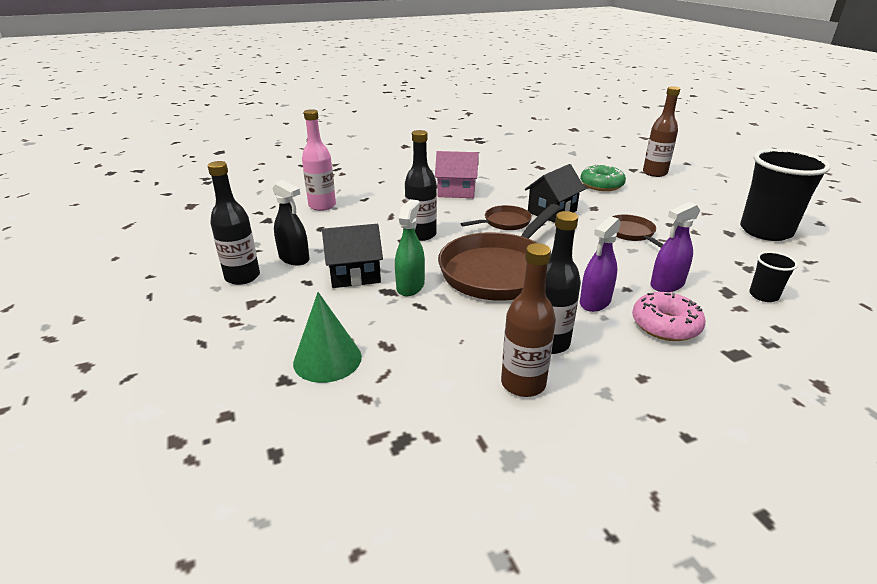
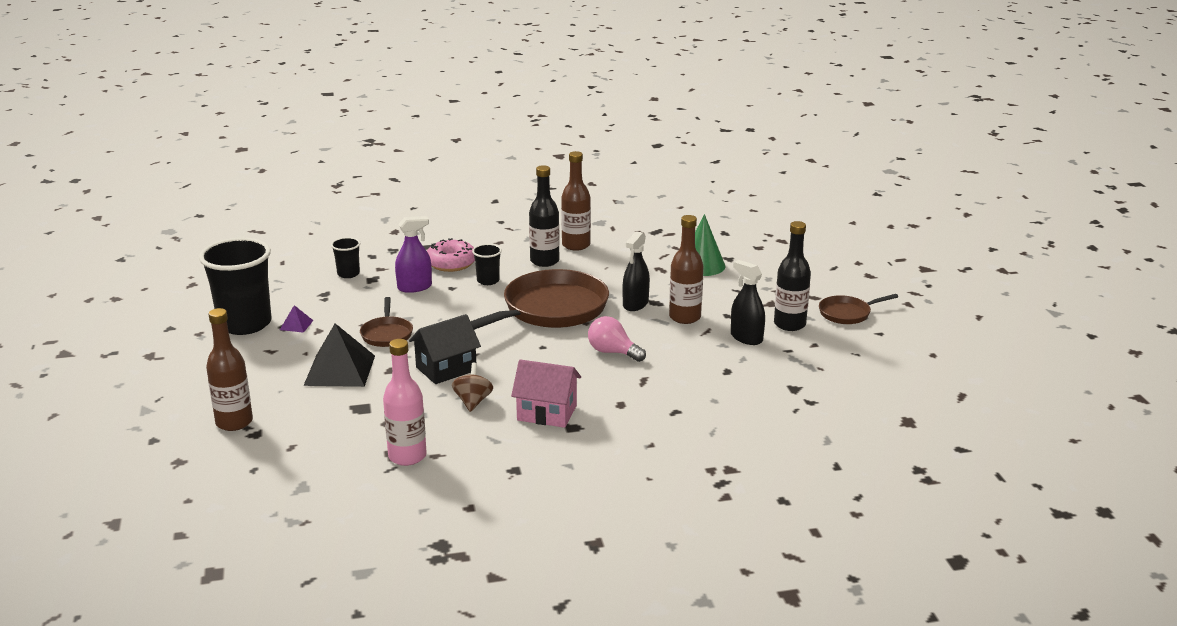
camera: 170 degrees left, 5 degrees down
pink bottle [302,109,336,211] -> pink bottle moved to [383,339,427,466]
black house [322,224,383,288] -> brown bottle [669,215,703,324]
green spray bottle [395,199,425,296] -> black spray bottle [622,231,650,311]
black bottle [405,130,437,241] -> pink light bulb [588,316,646,362]
brown pan [460,205,532,230] -> brown pan moved to [819,294,898,324]
green donut [580,164,626,191] -> none
purple spray bottle [580,216,621,312] -> black cup [472,244,502,285]
none -> purple pyramid [280,305,314,333]
none -> black pyramid [303,323,375,387]
none -> brown spinning top [452,363,493,412]

